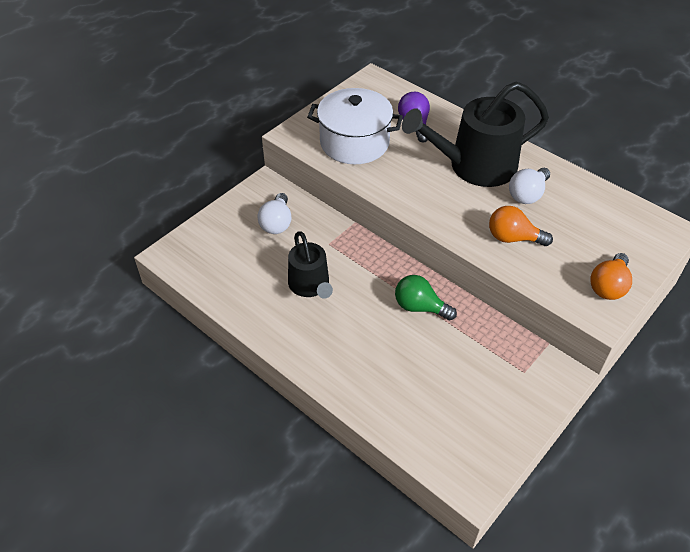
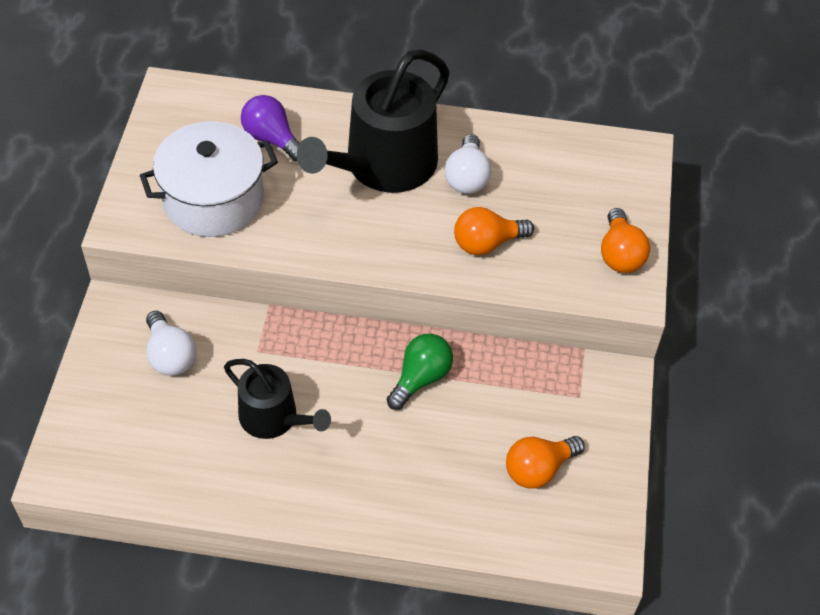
camera: 35 degrees left, 5 degrees up
green light bulb [395,275,457,320] -> green light bulb turned 135 degrees clockwise [387,334,453,410]
none -> orange light bulb [506,436,585,489]

